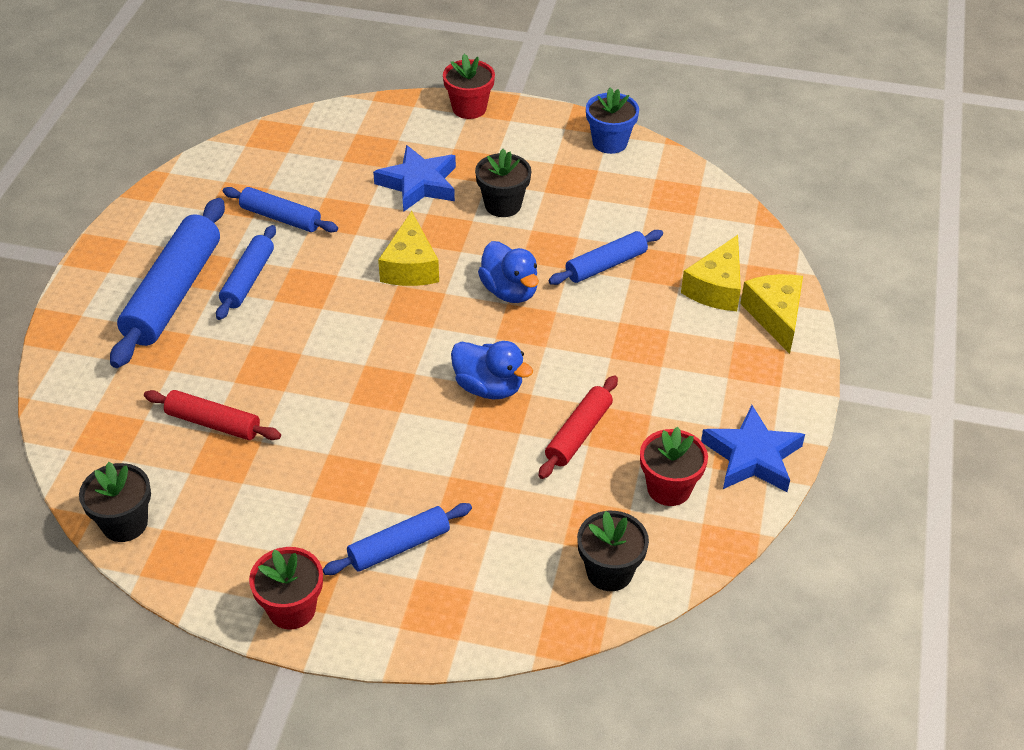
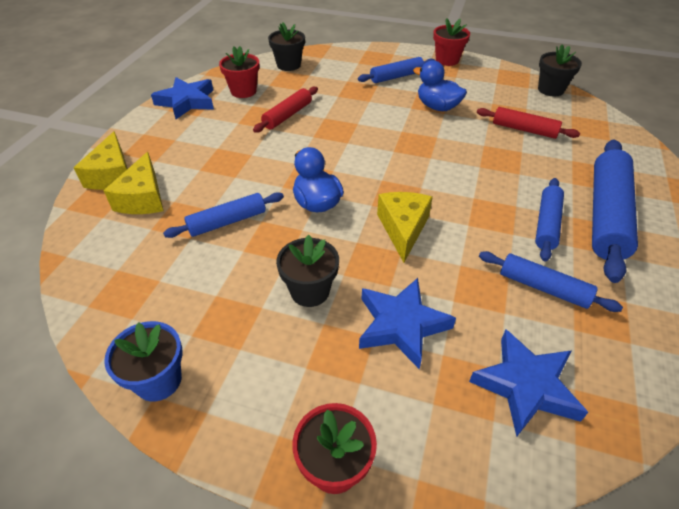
camera: 175 degrees left, 0 degrees up
blue duck [451,341,533,399] -> blue duck moved to [413,60,467,111]
yellow cheese [681,235,741,311] -> yellow cheese turned 150 degrees clockwise [104,152,163,214]
none -> blue star [469,330,588,437]

